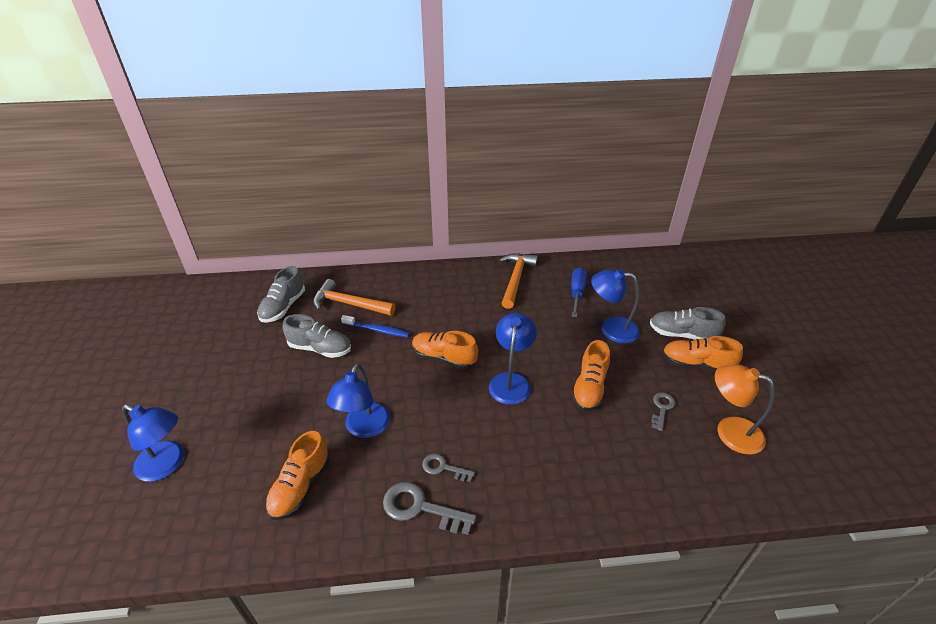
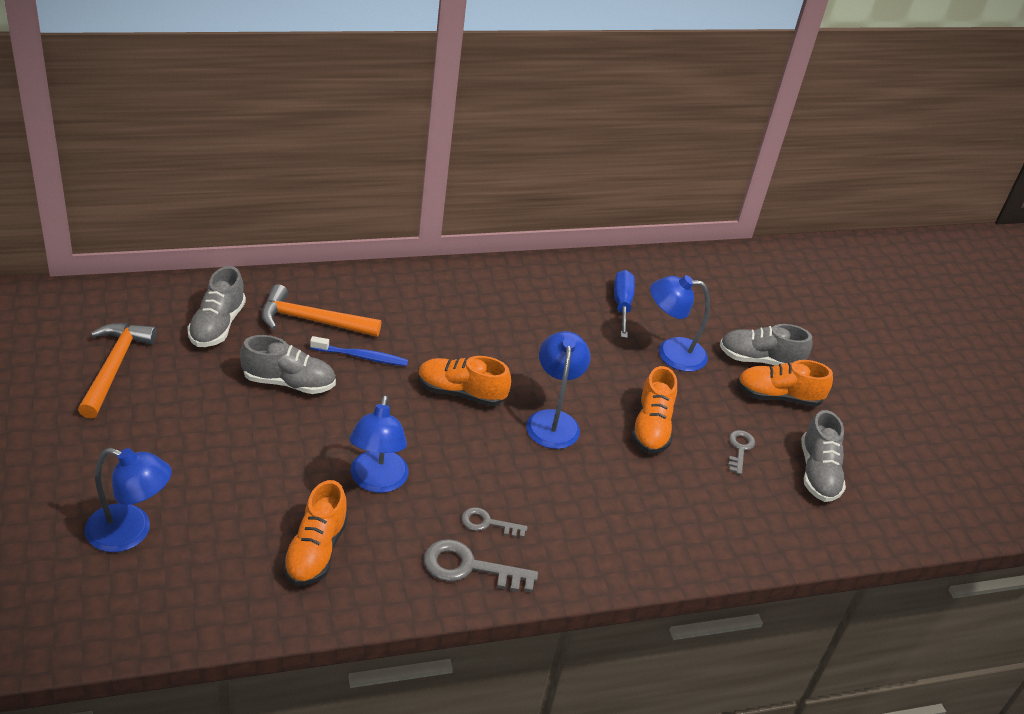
camera: 15 degrees left, 0 degrees up
orange hammer [499,253,538,309] -> orange hammer moved to [78,323,157,419]
orange lamp [715,364,775,455] -> grey shoe [801,410,846,502]

